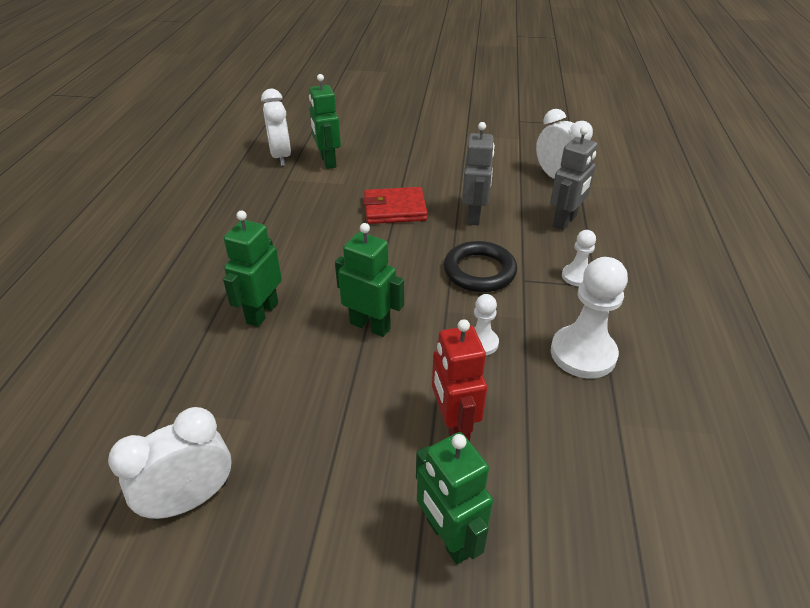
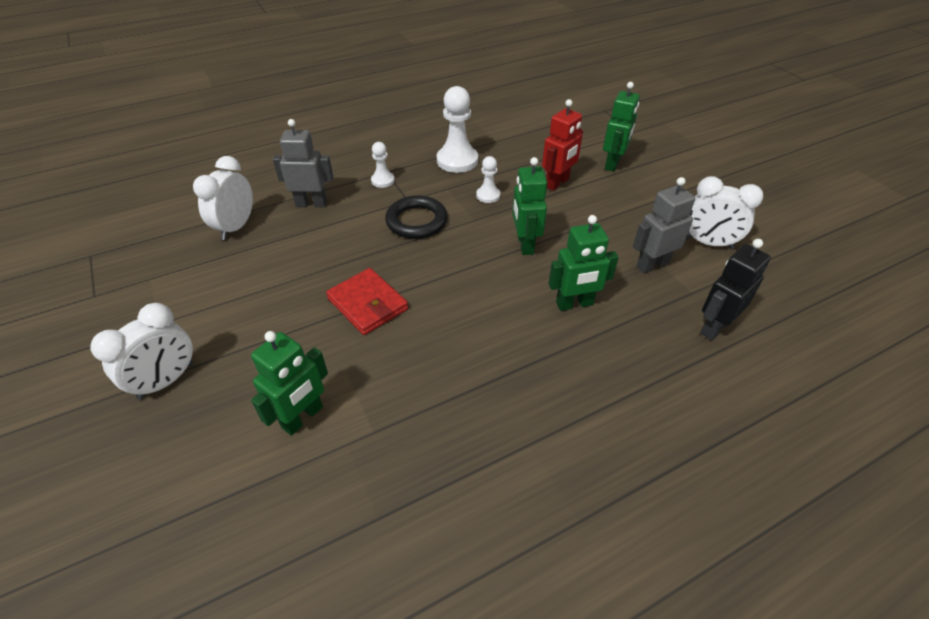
camera: 125 degrees left, 5 degrees up
white clock [261,89,291,166] -> white clock moved to [90,303,193,400]
grey robot [462,122,495,225] -> grey robot moved to [633,177,695,274]
none -> black robot [700,239,771,340]

